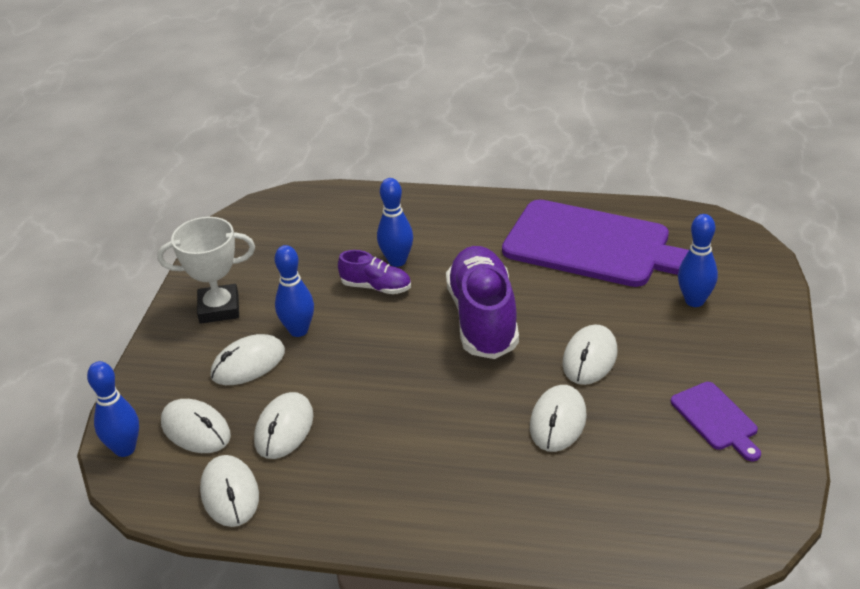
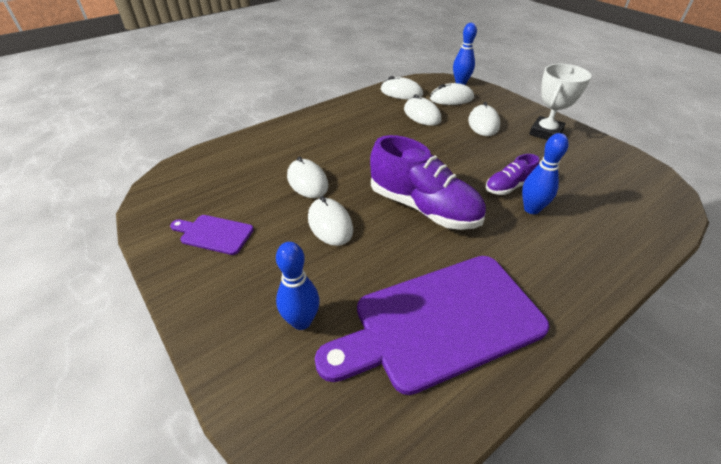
camera: 130 degrees right, 5 degrees up
blue bowling pin [274,245,314,337] -> none

